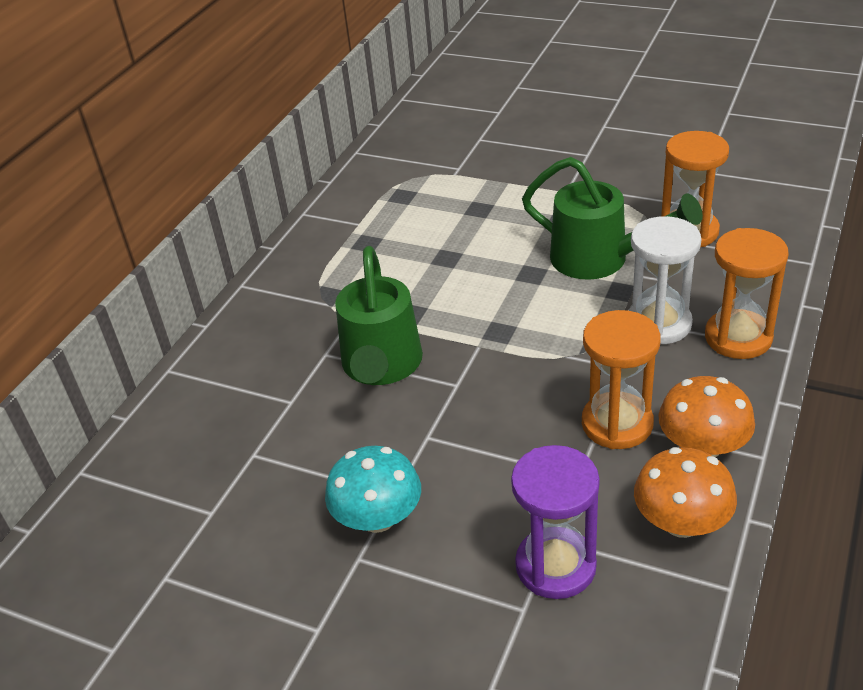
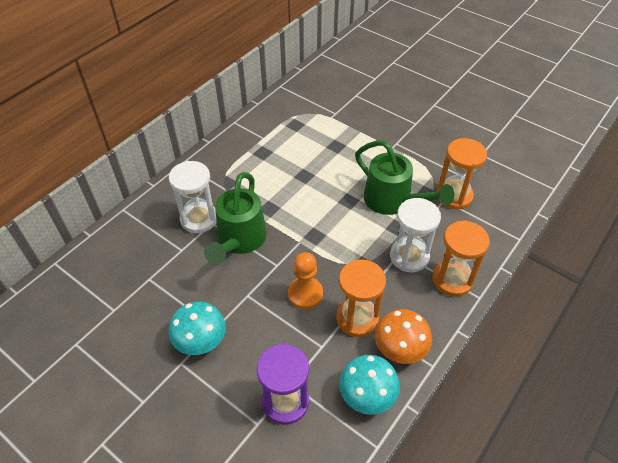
camera: 10 degrees right, 10 degrees up
orange mushroom [634,447,737,538] -> turquoise mushroom [339,355,400,415]
none -> white hourglass [169,161,217,233]
none -> orange pawn [288,252,323,309]

